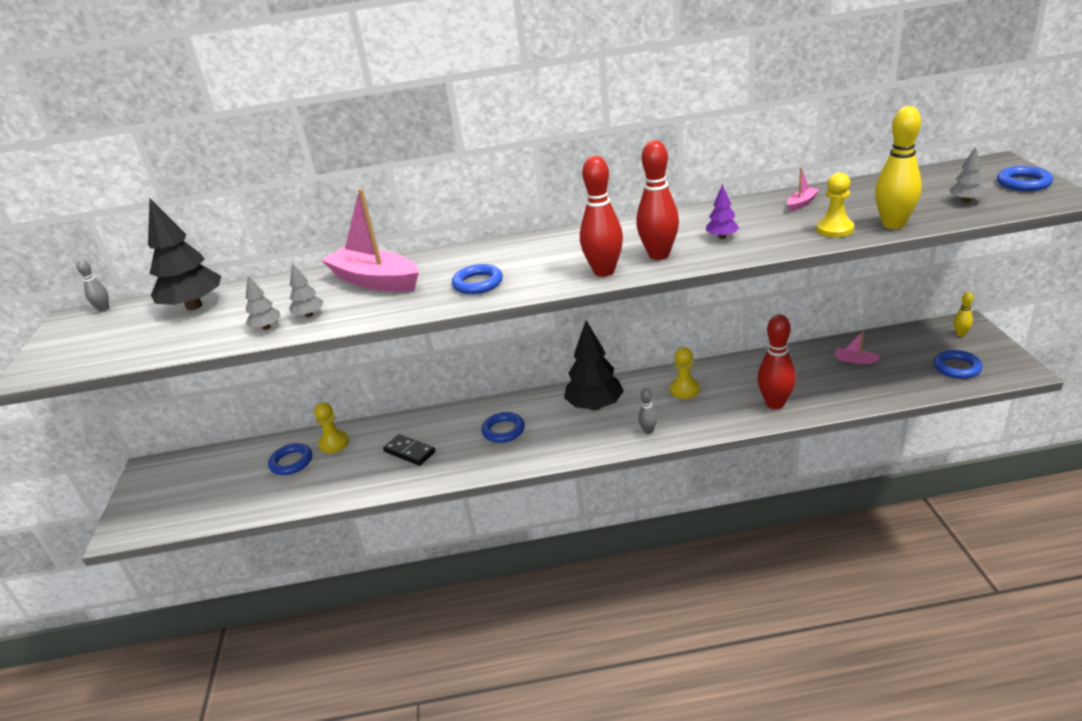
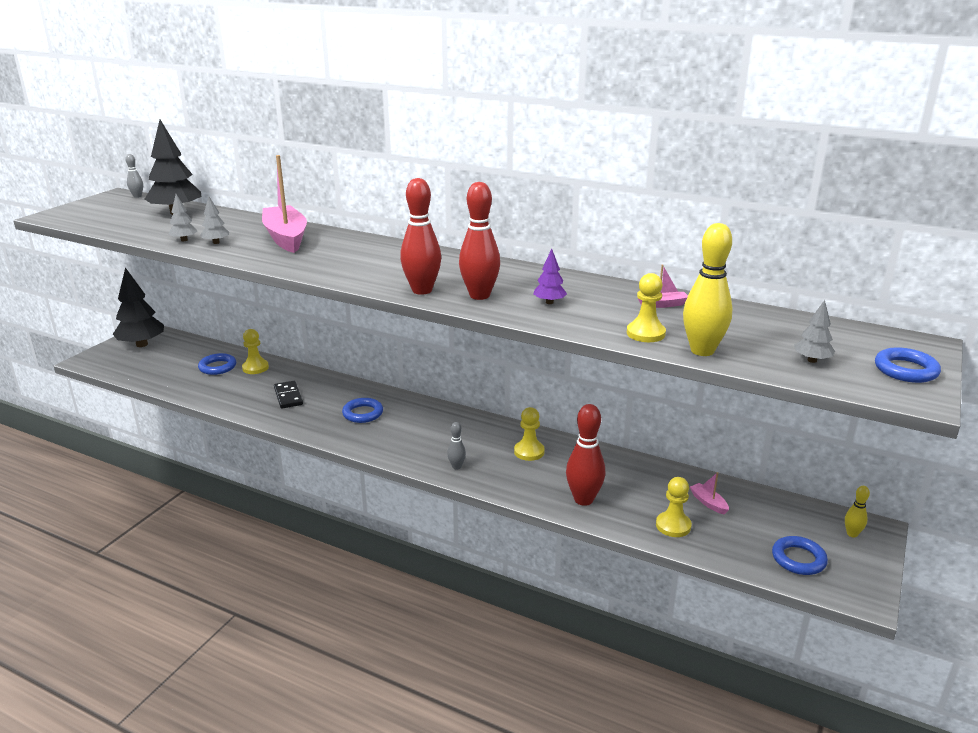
camera: 30 degrees right, 5 degrees down
blue ring [452,264,503,294] -> none
black tree [564,321,624,410] -> black tree moved to [113,267,164,347]
none -> yellow pawn [656,477,692,537]

